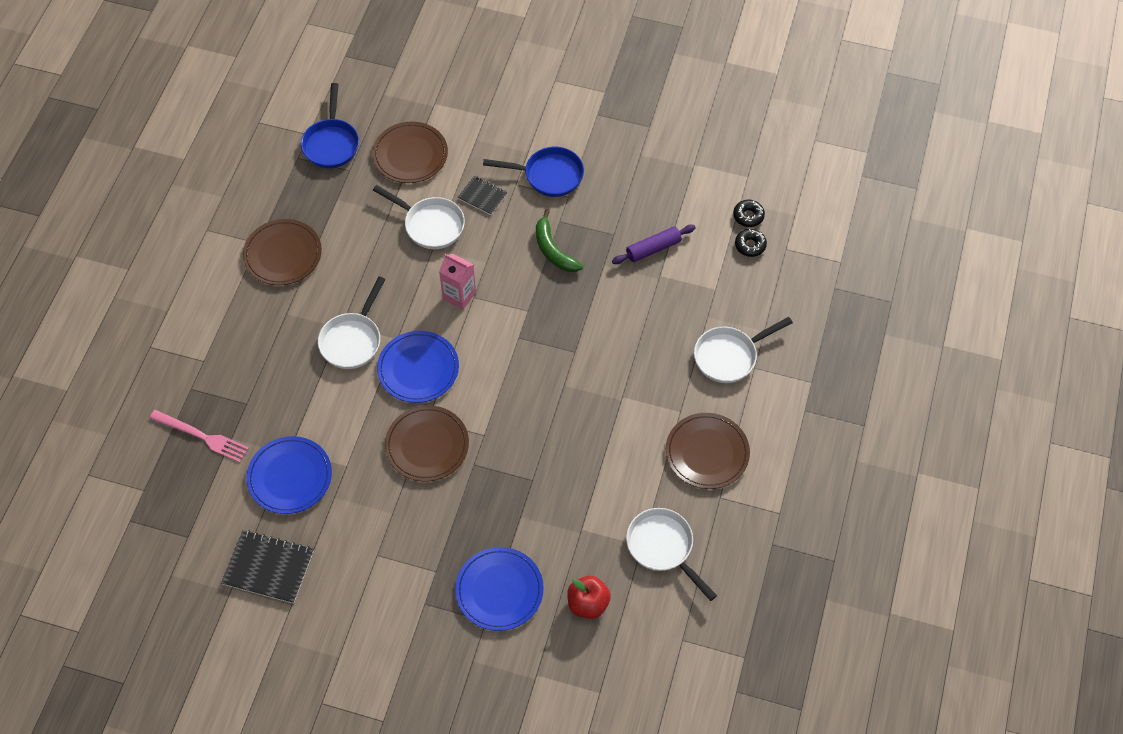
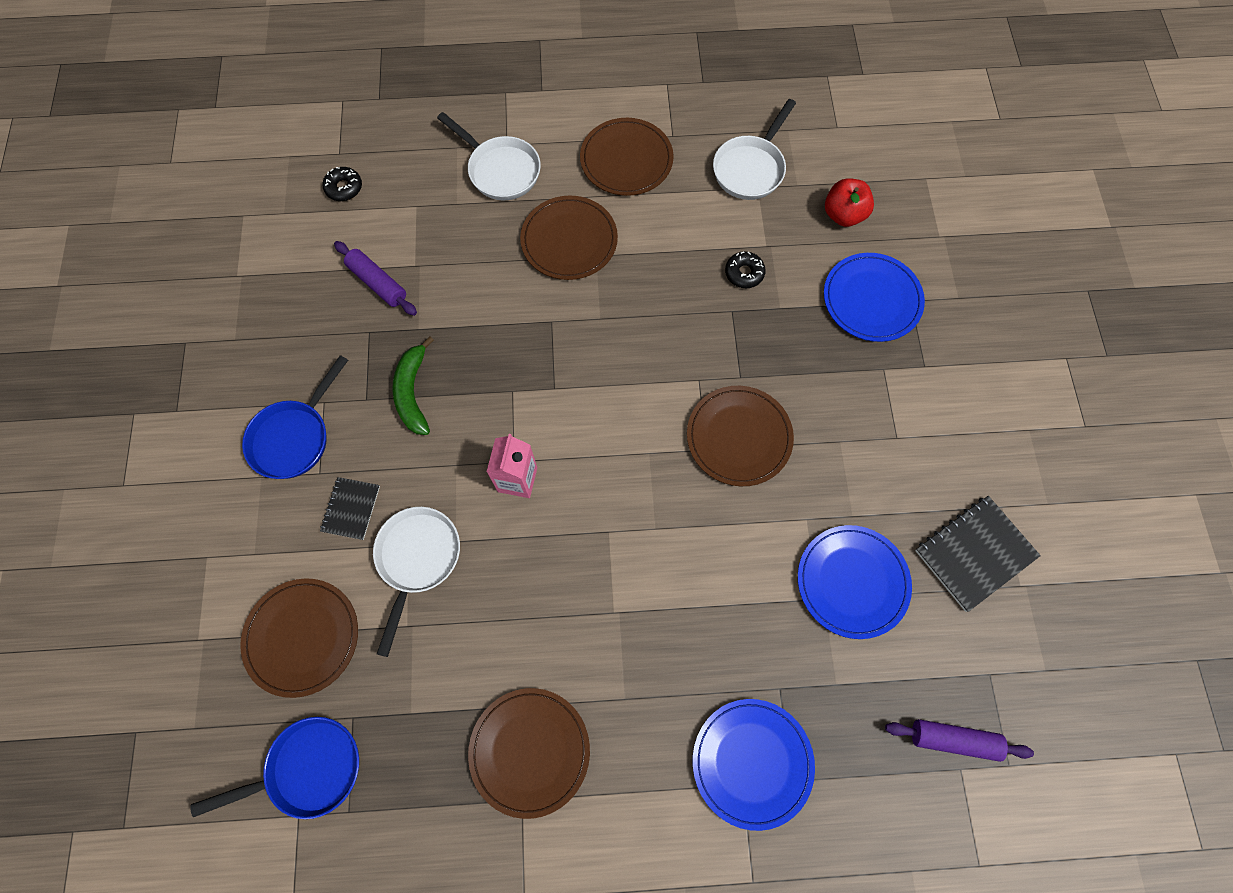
camera: 110 degrees left, 10 degrees up
pink fork [149,410,249,462] -> none
black notebook [221,530,314,604] -> black notebook turned 60 degrees clockwise [915,496,1041,612]
white pan [318,276,386,369] -> none
blue plate [377,331,459,403] -> blue plate moved to [693,699,815,831]
blue pan [483,147,584,197] -> blue pan turned 135 degrees counterclockwise [242,355,348,479]
green banana [536,209,583,272] -> green banana turned 135 degrees clockwise [392,336,434,435]
black donut [733,200,765,227] -> black donut moved to [725,251,766,288]
none -> brown plate [520,196,618,280]
none -> purple rolling pin [885,719,1034,762]

